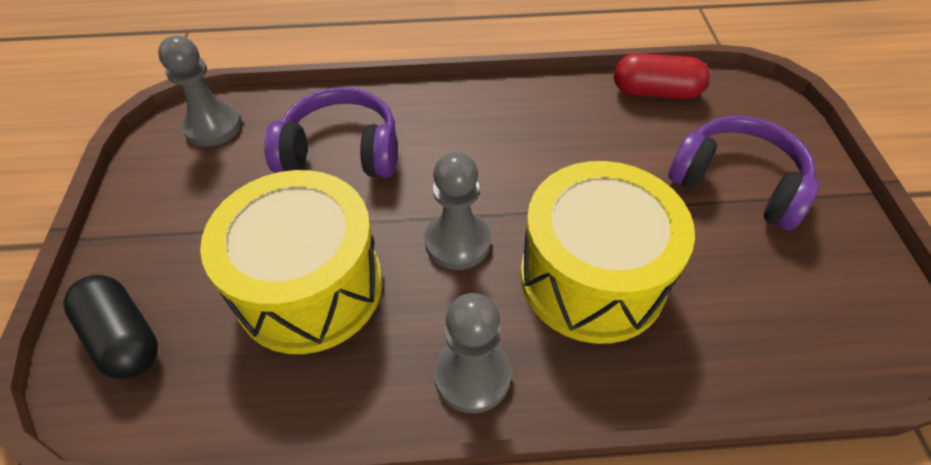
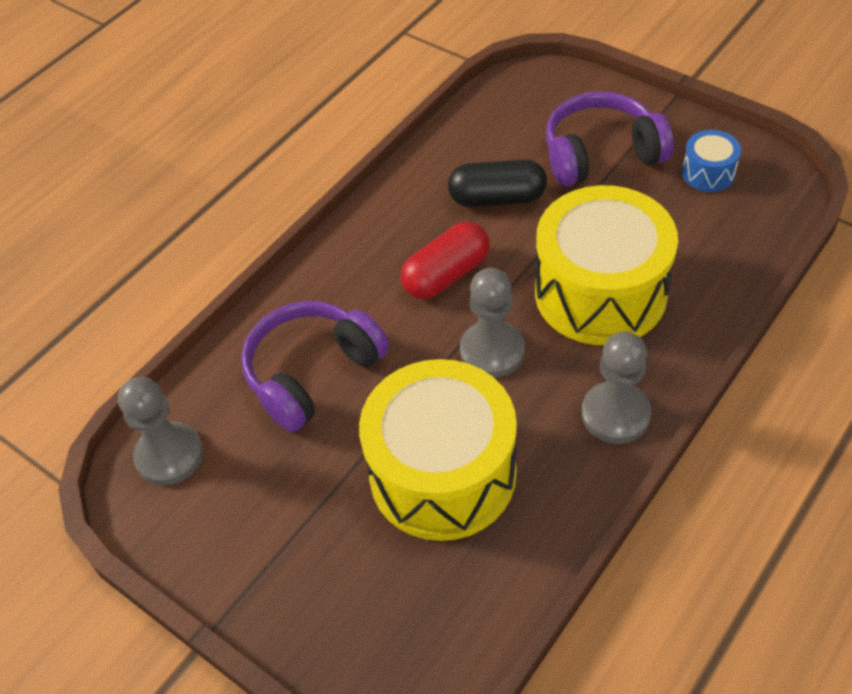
camera: 45 degrees left, 0 degrees up
black capsule [63,275,158,379] -> black capsule moved to [448,159,547,207]
red capsule [614,53,710,99] -> red capsule moved to [401,222,490,299]
none -> blue drum [682,130,741,192]

